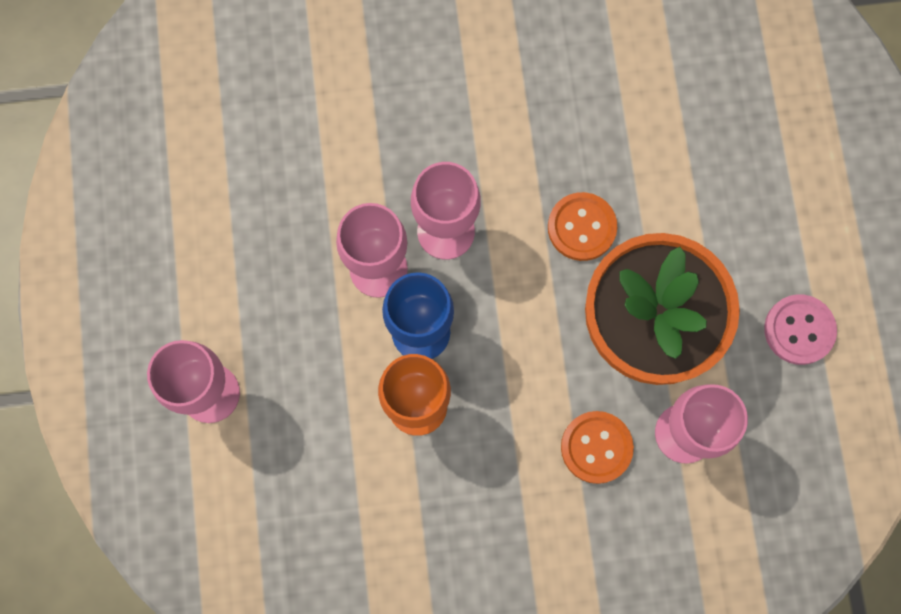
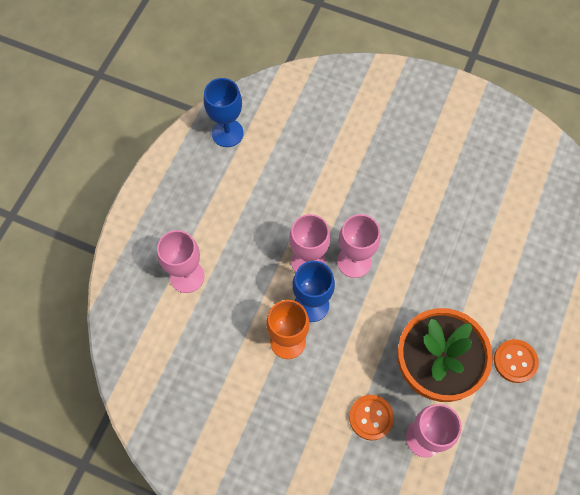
camera: 30 degrees right, 10 degrees down
orange button [548,192,617,261] -> orange button moved to [494,339,539,383]
pink button [764,294,837,365] -> none
none -> blue goblet [204,78,244,147]

